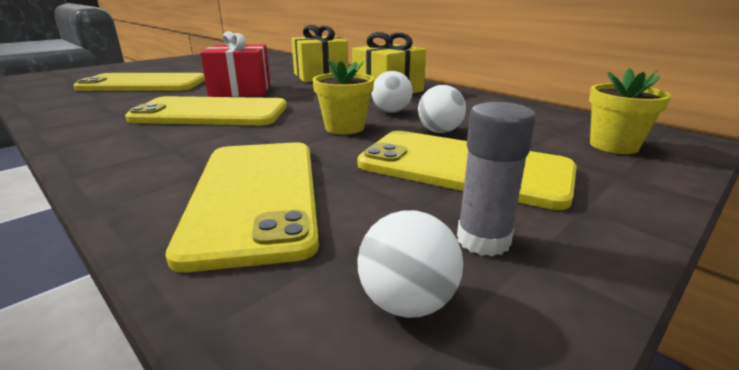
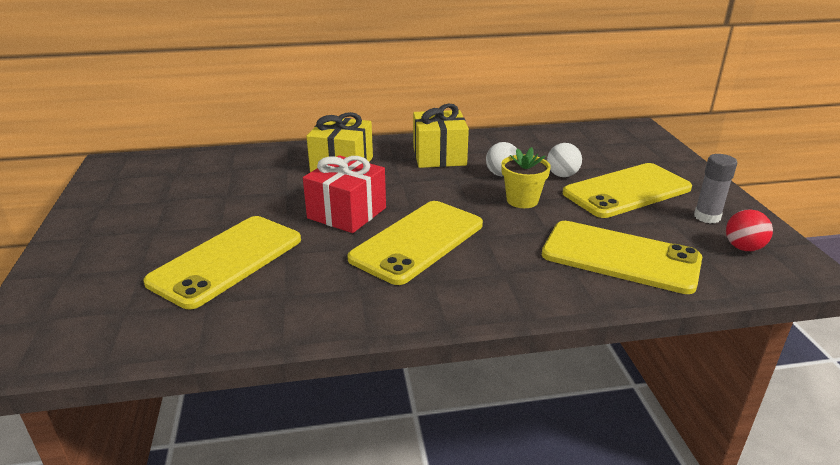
camera: 55 degrees left, 5 degrees up
white ball [357,210,463,318] -> red ball [726,210,773,251]
yellow flower pot [589,68,671,154] -> none

